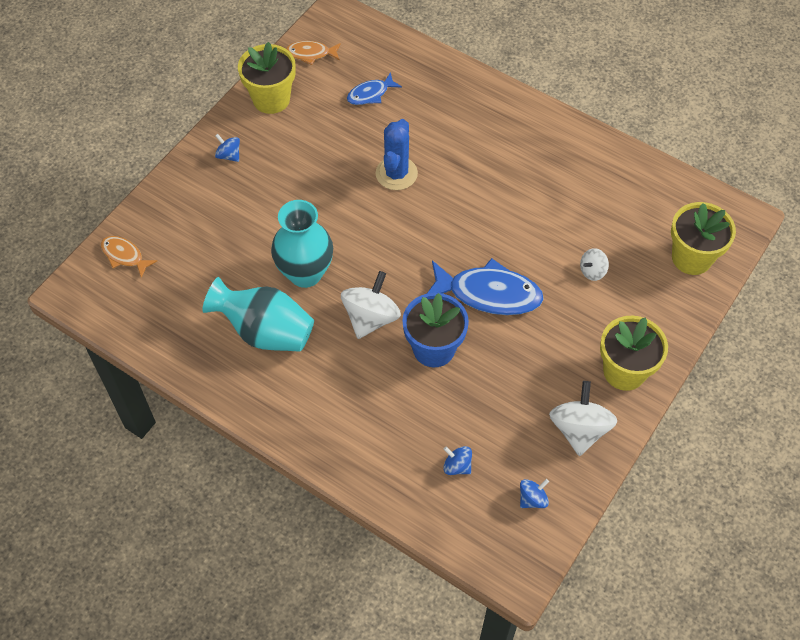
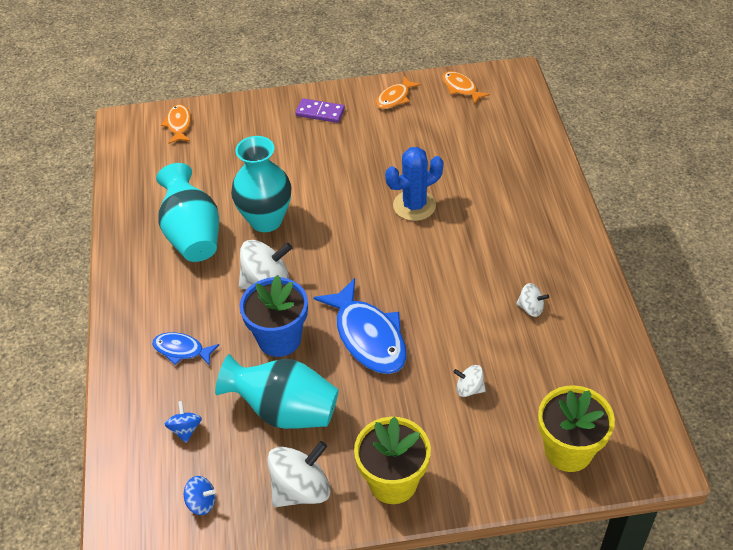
camera: 50 degrees right, 10 degrees down
blue spinning top [215,134,240,162] -> purple domino [295,98,345,123]
yellow flower pot [238,42,296,114] -> orange fish [376,76,421,109]
blue fish [347,72,402,105] -> blue fish moved to [152,332,219,366]
none -> turquoise vase [215,354,339,429]
none -> white spinning top [516,283,549,317]

